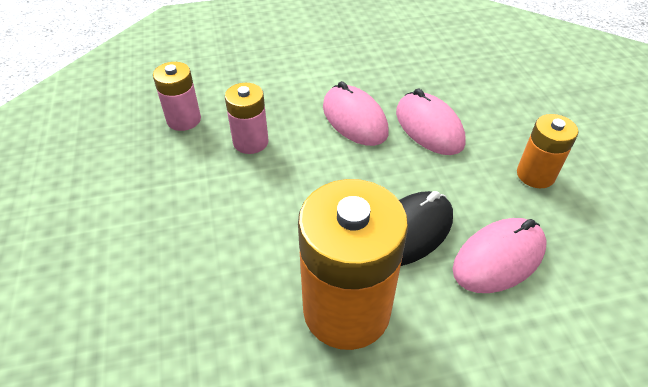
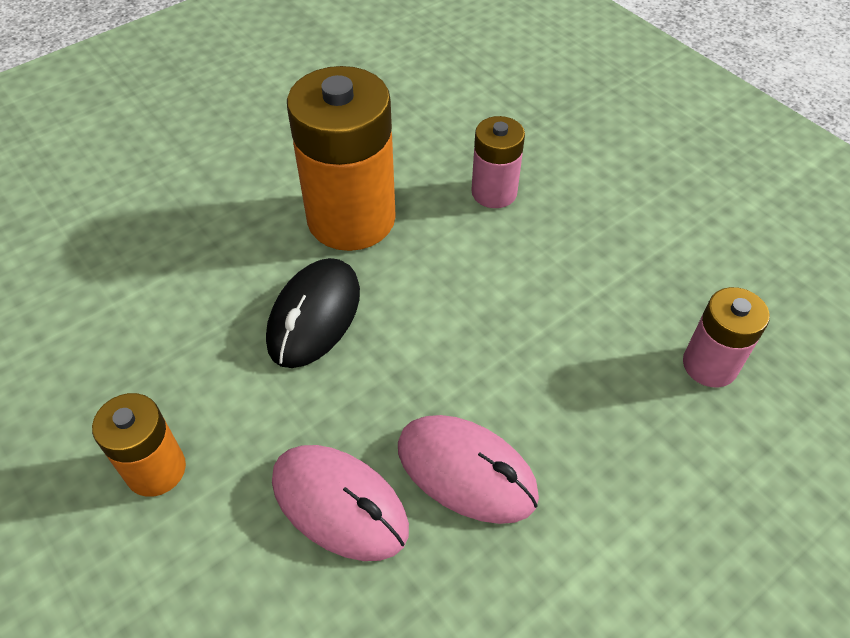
camera: 155 degrees right, 5 degrees up
pink battery [225,83,269,154] -> pink battery moved to [471,116,525,208]
pink mouse [453,218,547,293] -> none

